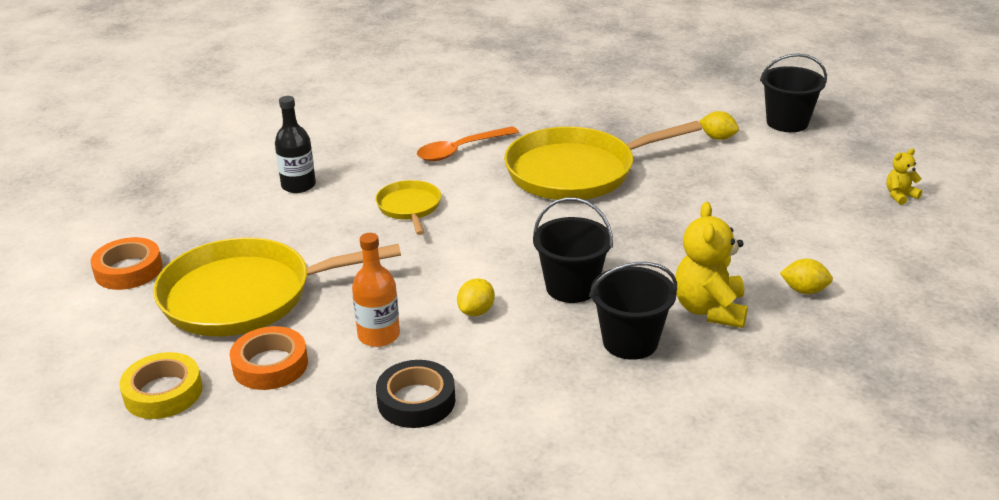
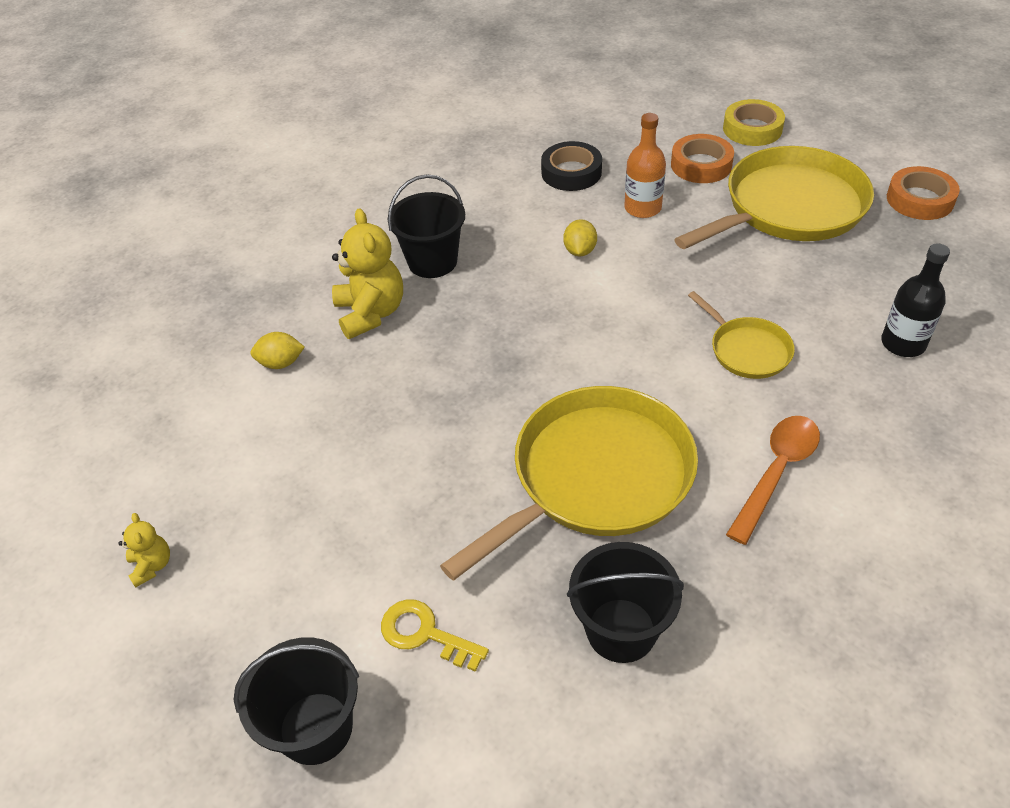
camera: 160 degrees right, 15 degrees up
black bucket [533,197,613,303] -> black bucket moved to [567,542,684,663]
yellow lemon [700,111,739,140] -> yellow key [381,599,489,672]
yellow teddy bear [886,148,922,205] -> yellow teddy bear turned 60 degrees counterclockwise [118,513,170,588]

